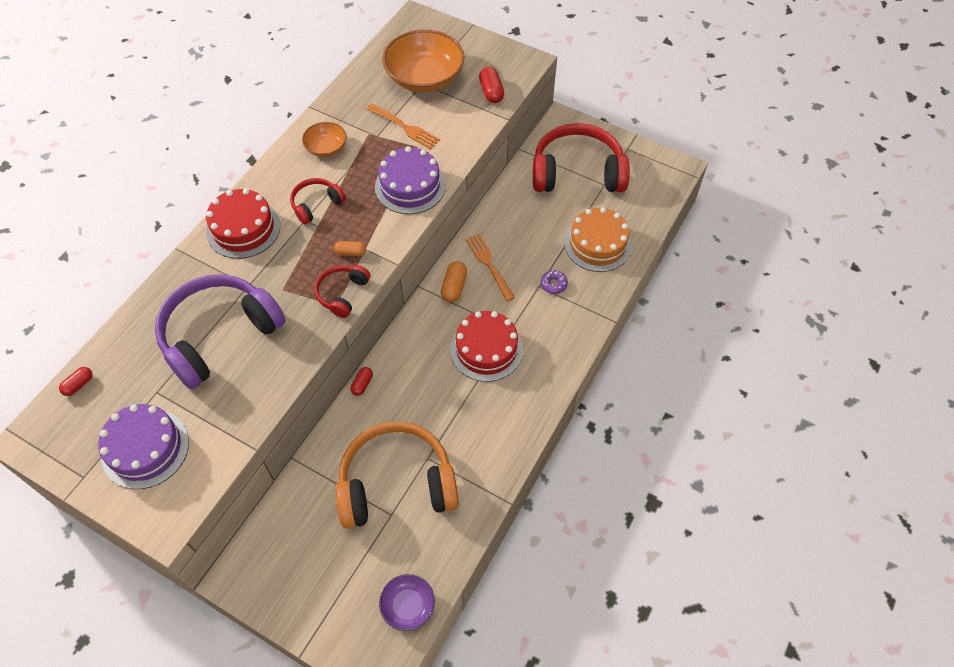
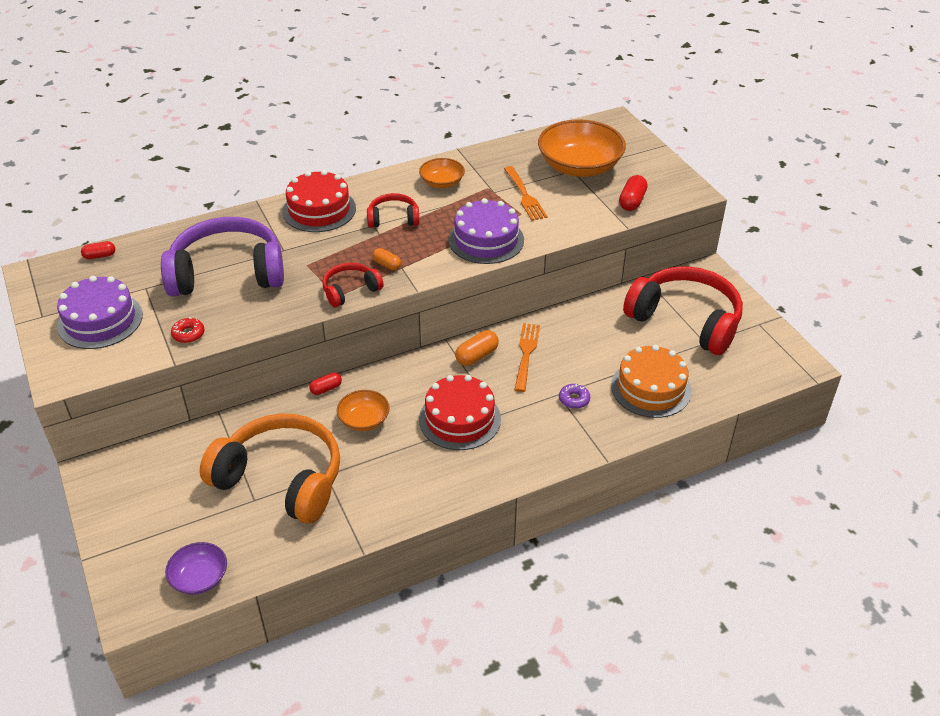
camera: 35 degrees right, 15 degrees down
none -> red donut [171,317,204,343]
none -> orange bowl [337,390,390,431]

